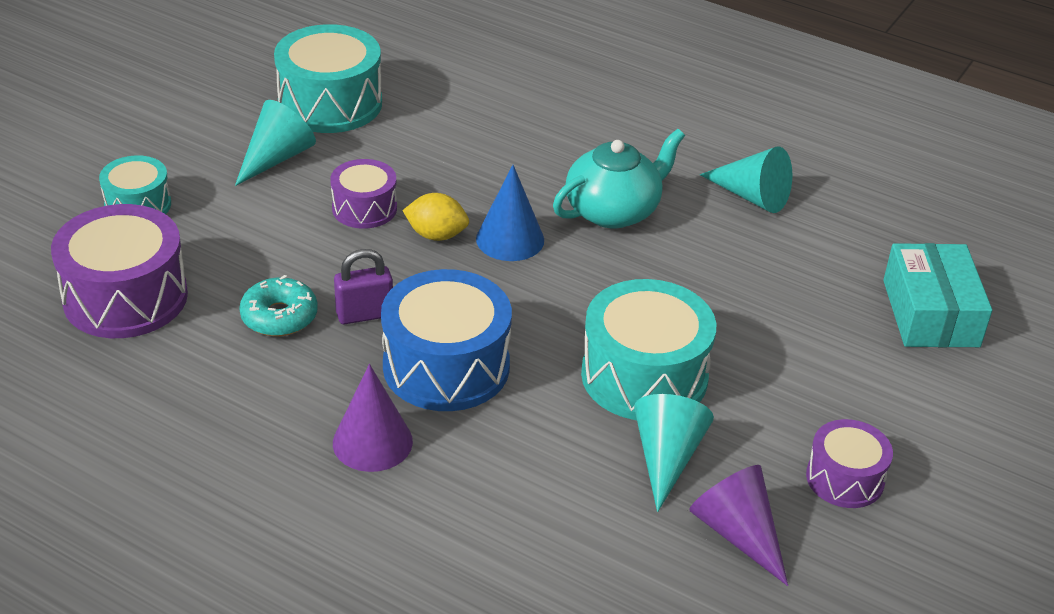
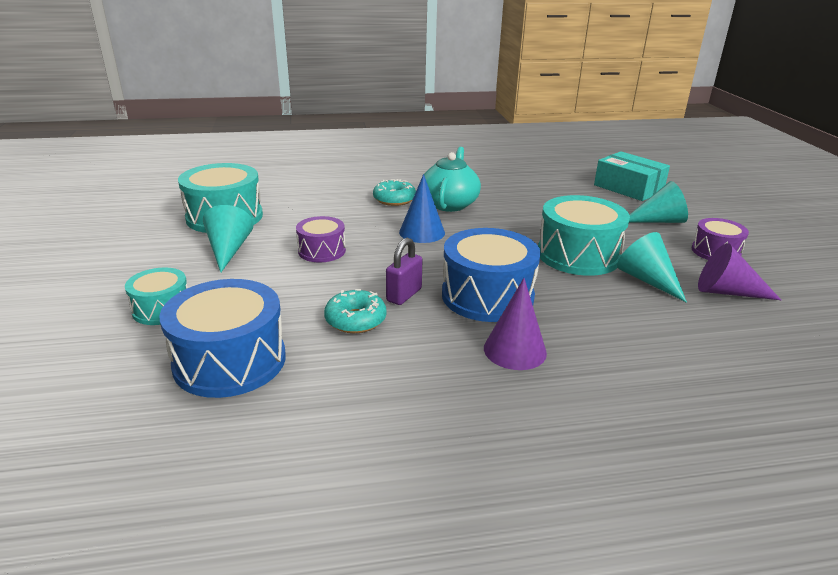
camera: 40 degrees left, 10 degrees down
purple drum [51,204,188,338] -> blue drum [159,279,286,398]
yellow lemon [402,193,469,241] -> none
turquoise cone [700,146,792,213] -> turquoise cone moved to [629,181,688,223]
none -> turquoise donut [373,179,416,206]

